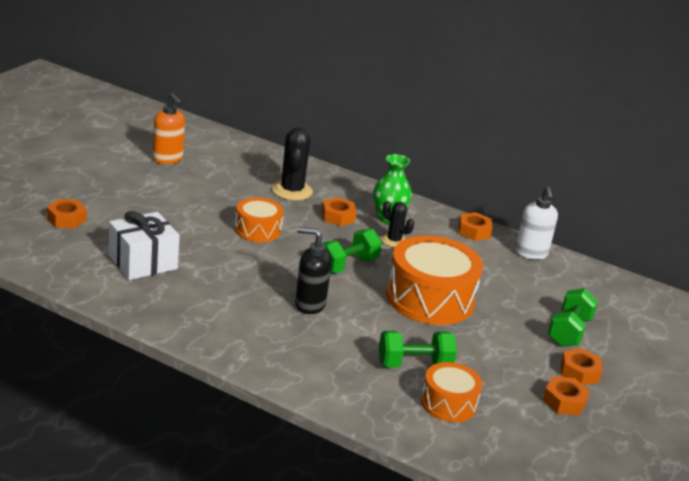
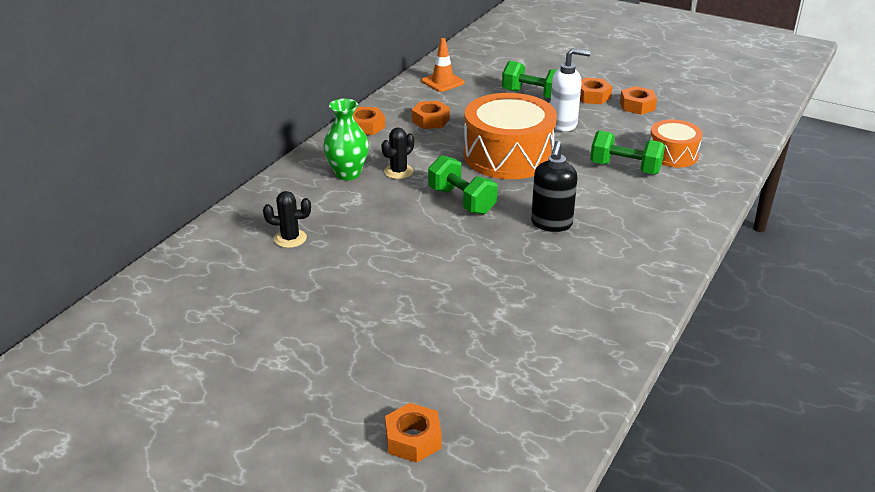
camera: 85 degrees left, 5 degrees up
white gift [109,211,180,280] -> none
orange soap dispenser [153,93,185,164] -> none
orange drum [235,197,283,242] -> none
black cactus [272,128,313,201] -> black cactus [263,191,311,248], size x0.60
orange nut [321,197,357,226] -> orange nut moved to [412,101,450,129]
green dumbbell [379,331,457,367] -> green dumbbell turned 60 degrees counterclockwise [590,130,665,175]
white soap dispenser [515,186,558,259] -> white soap dispenser moved to [550,48,590,131]
none -> orange traffic cone [421,38,465,92]

